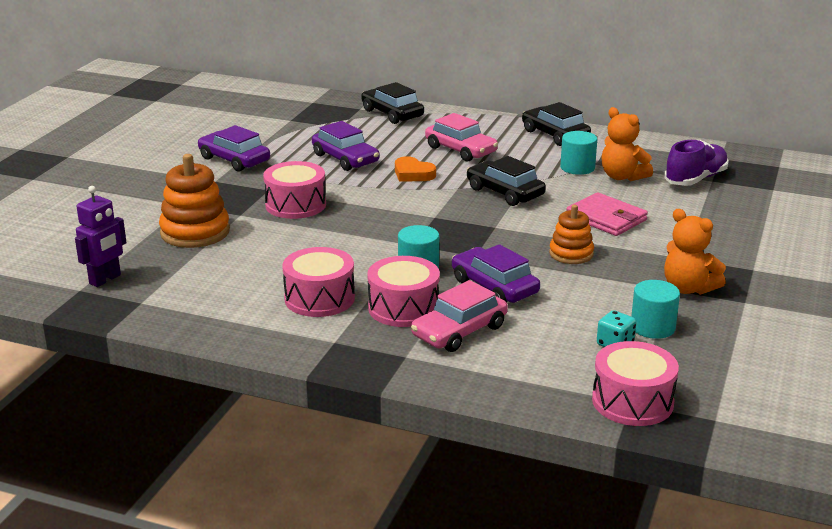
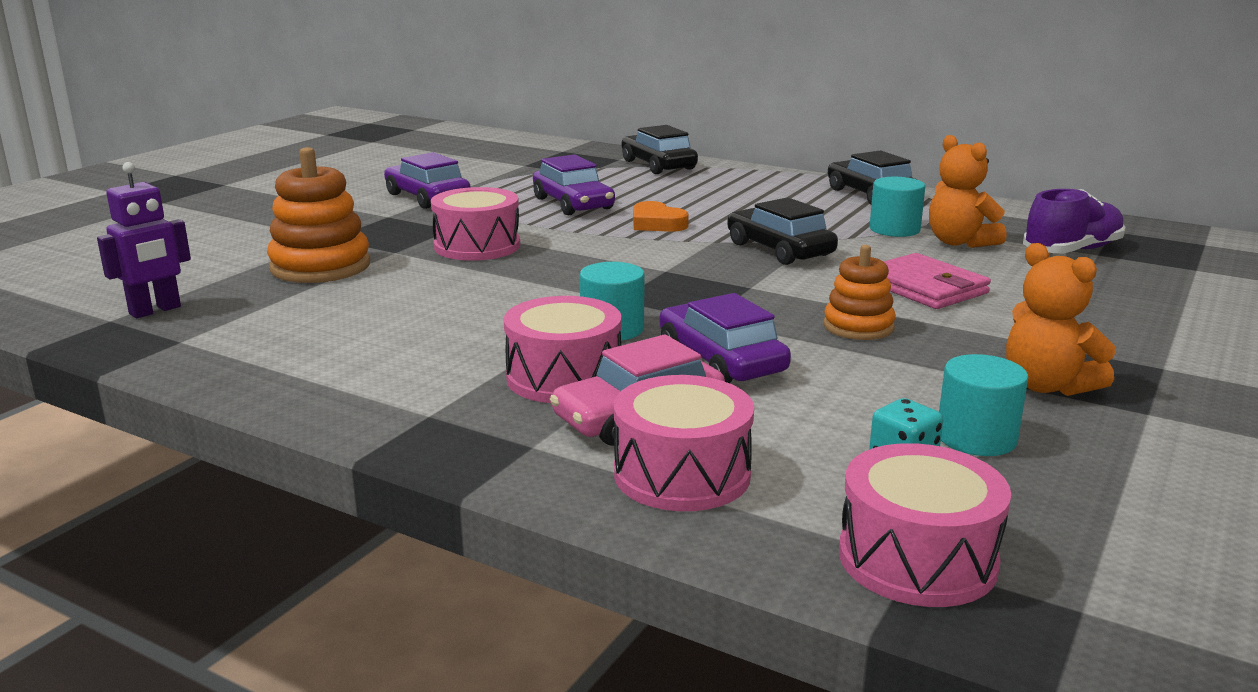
camera: 10 degrees right, 5 degrees down
pink drum [282,247,355,317] -> pink drum moved to [614,375,754,511]
pink car [425,113,498,162] -> none

